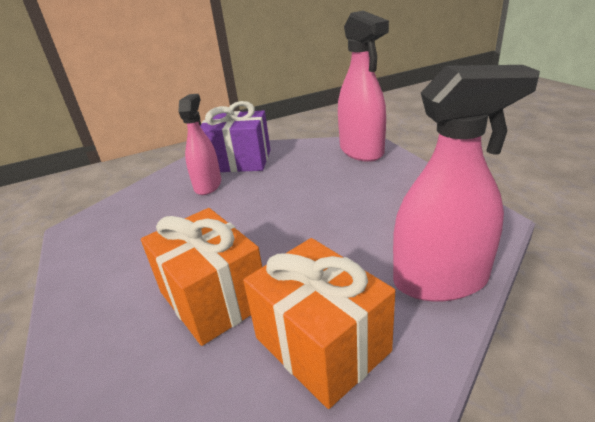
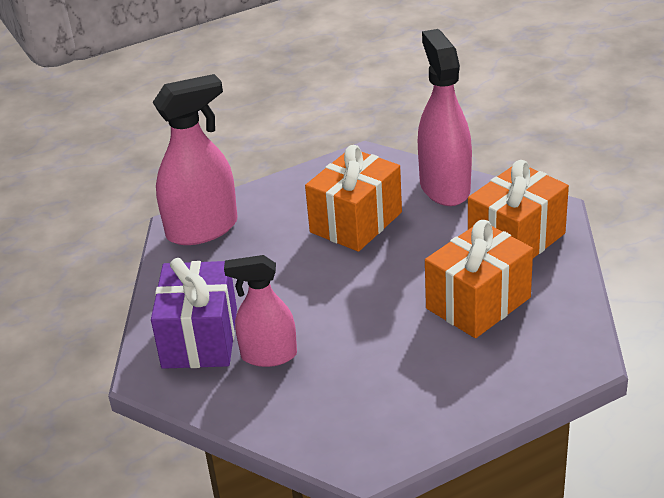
camera: 95 degrees left, 5 degrees up
none -> orange gift [305,145,402,252]

